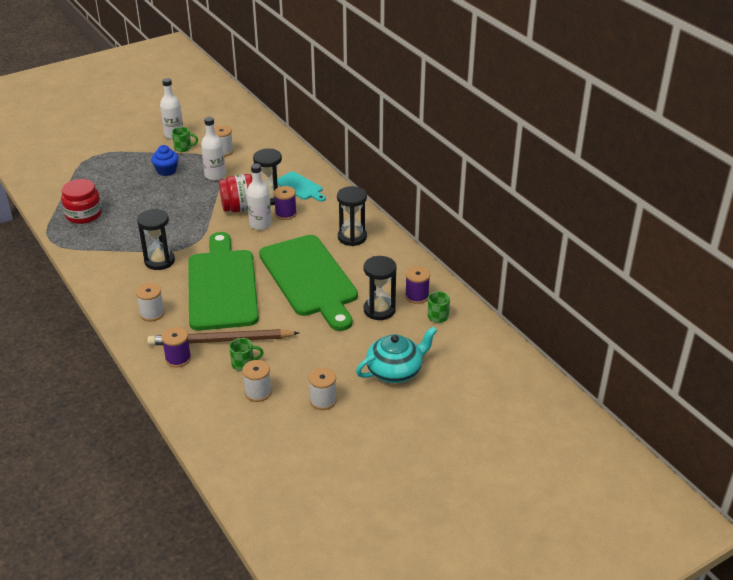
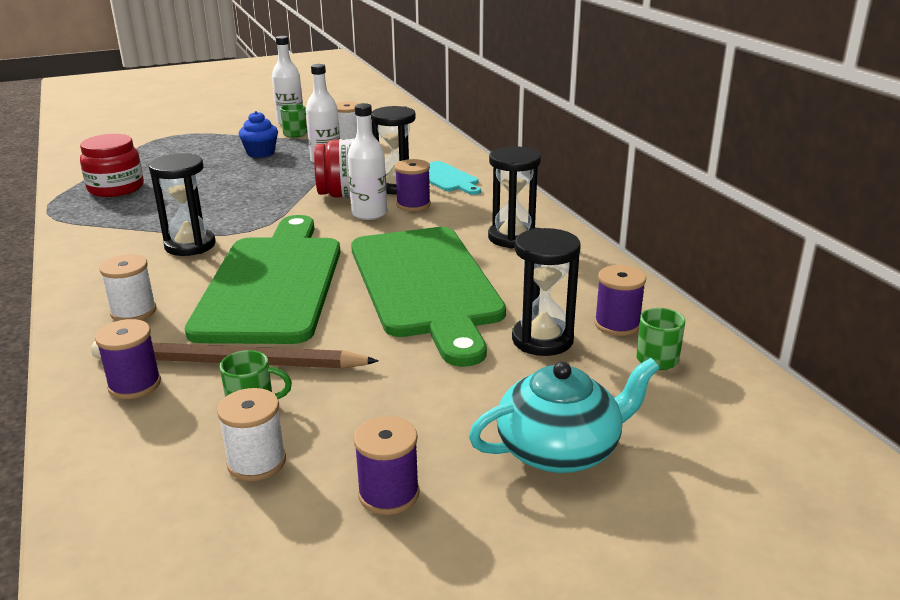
camera: 10 degrees right, 10 degrees down
white spool [309,368,337,410] -> purple spool [353,416,420,515]

